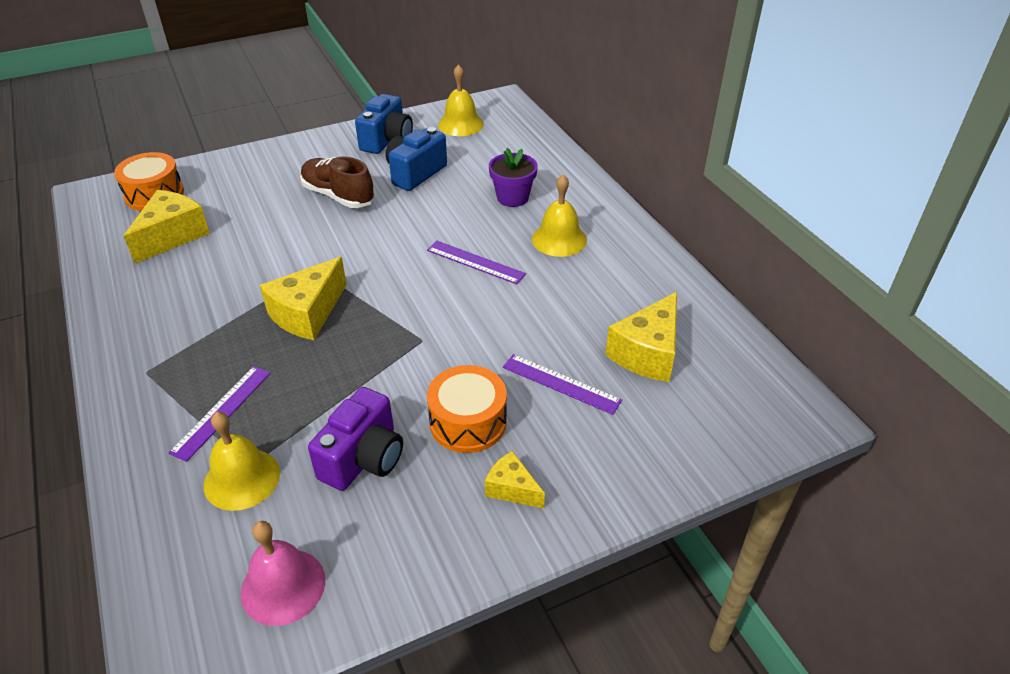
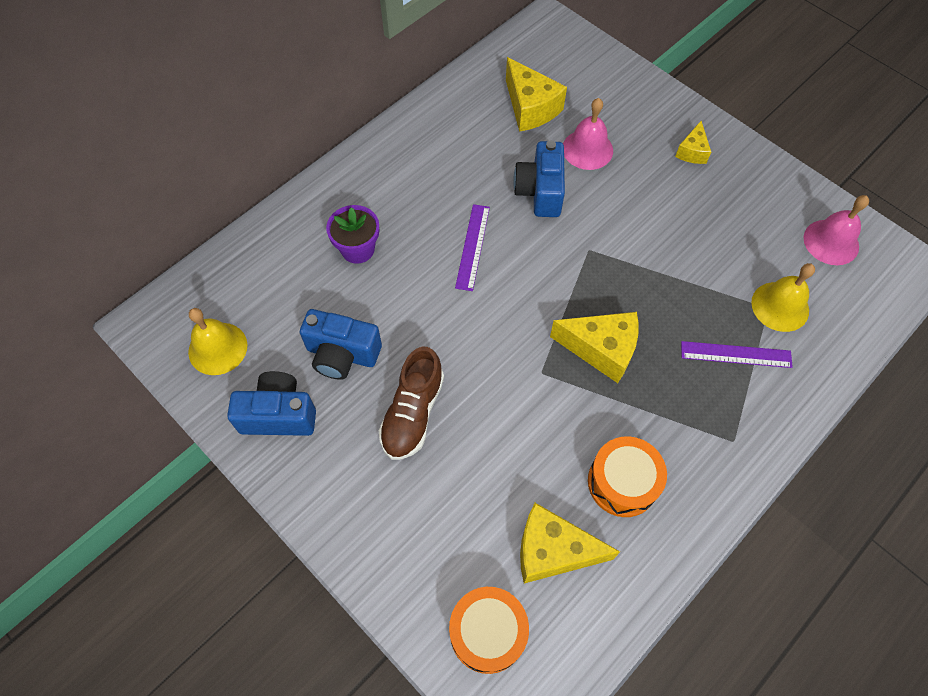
camera: 110 degrees left, 20 degrees up
purple camera [308,387,403,491] -> none
orange drum [427,365,507,453] -> orange drum moved to [588,436,667,517]
purple ruler [503,354,622,415] -> pink bell [563,98,613,170]
yellow bell [532,175,587,257] -> none
yellow cheese [605,292,677,382] -> yellow cheese turned 45 degrees clockwise [506,57,567,132]
none -> blue camera [513,140,565,217]

